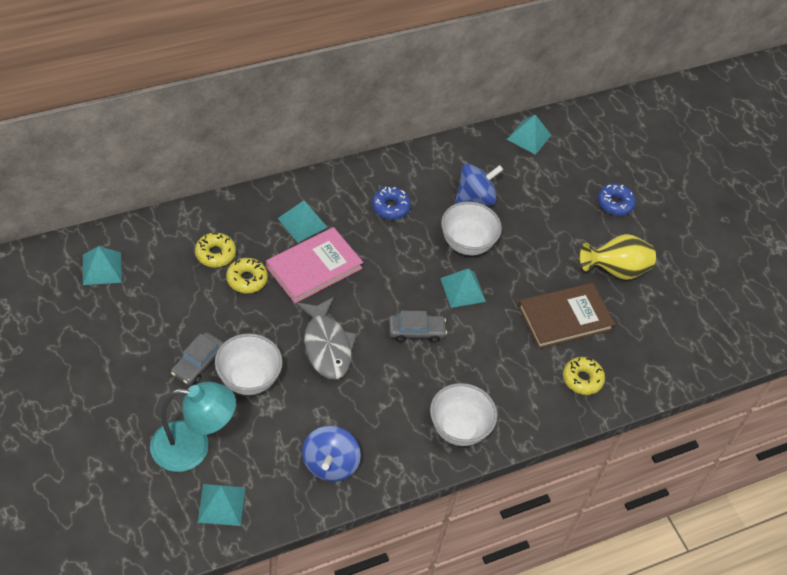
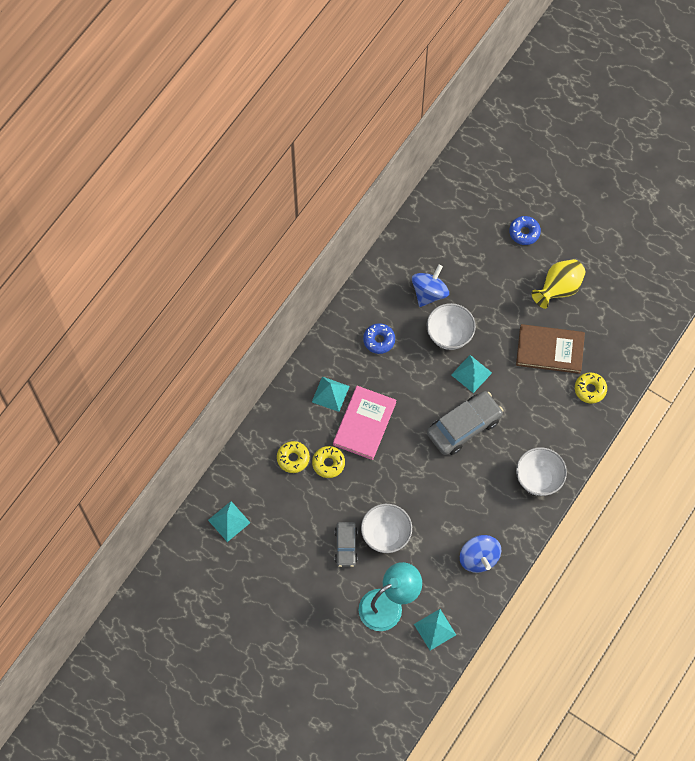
camera: 25 degrees left, 15 degrees up
grey fish [296,297,357,380] -> none
grey car [389,311,447,343] -> grey car [427,391,503,455], size x1.71
turquoise pyramid [507,115,551,155] -> none
brown book [518,283,615,349] -> brown book turned 60 degrees clockwise [516,324,585,374]

